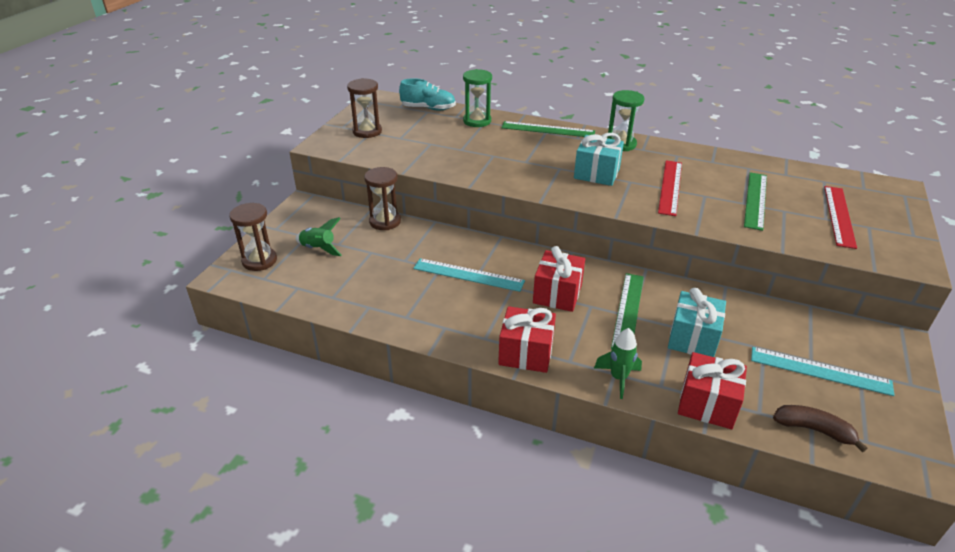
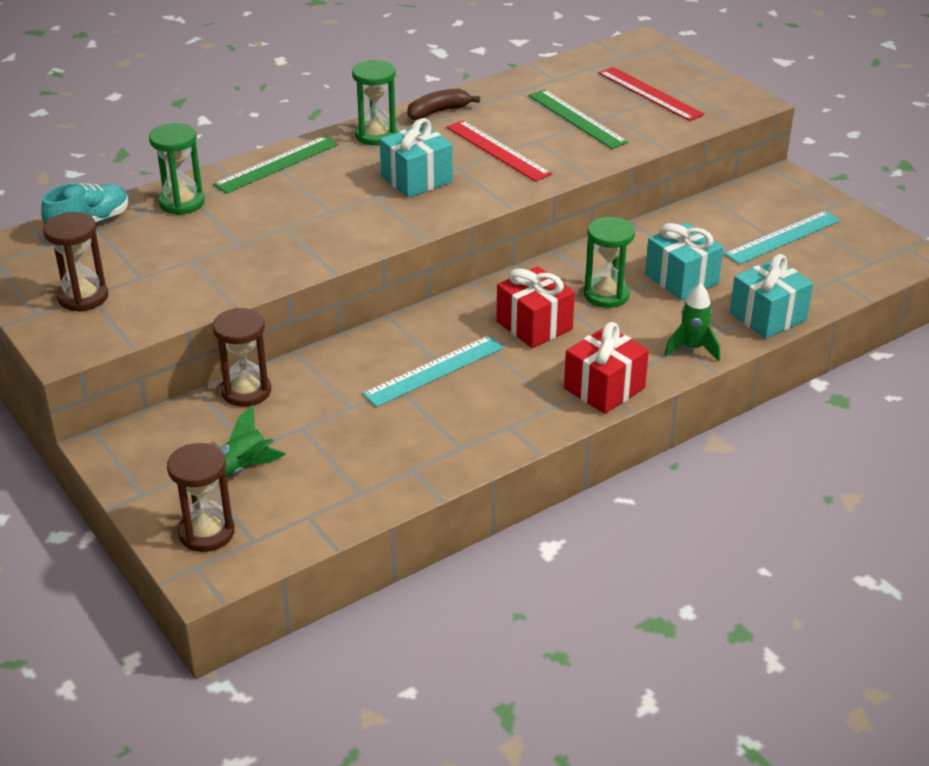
camera: 55 degrees left, 0 degrees up
green ruler [611,273,644,350] -> green hourglass [584,217,635,308]
red gift [678,352,747,429] -> turquoise gift [730,254,813,339]
brown banana [773,405,868,452] -> brown banana moved to [407,89,480,120]

